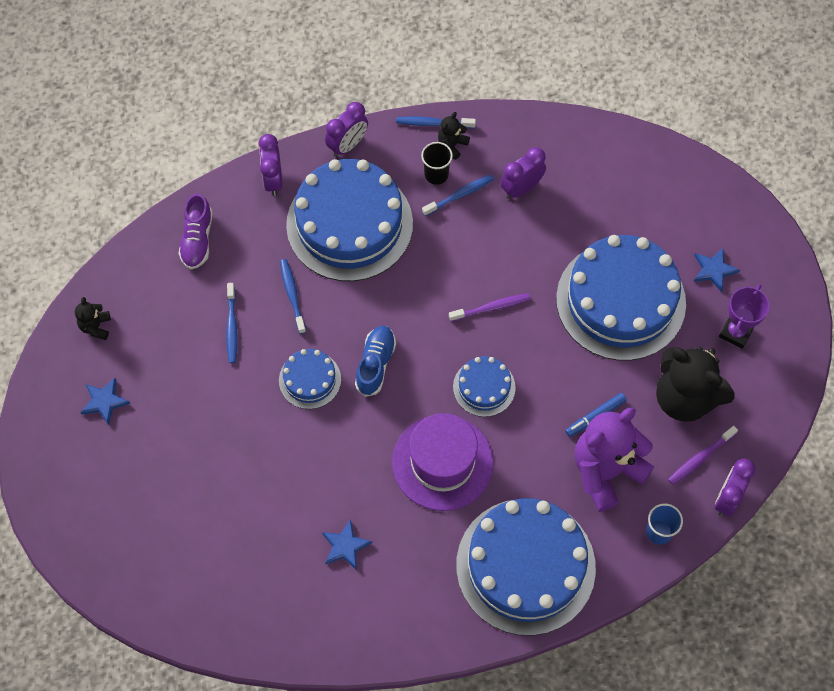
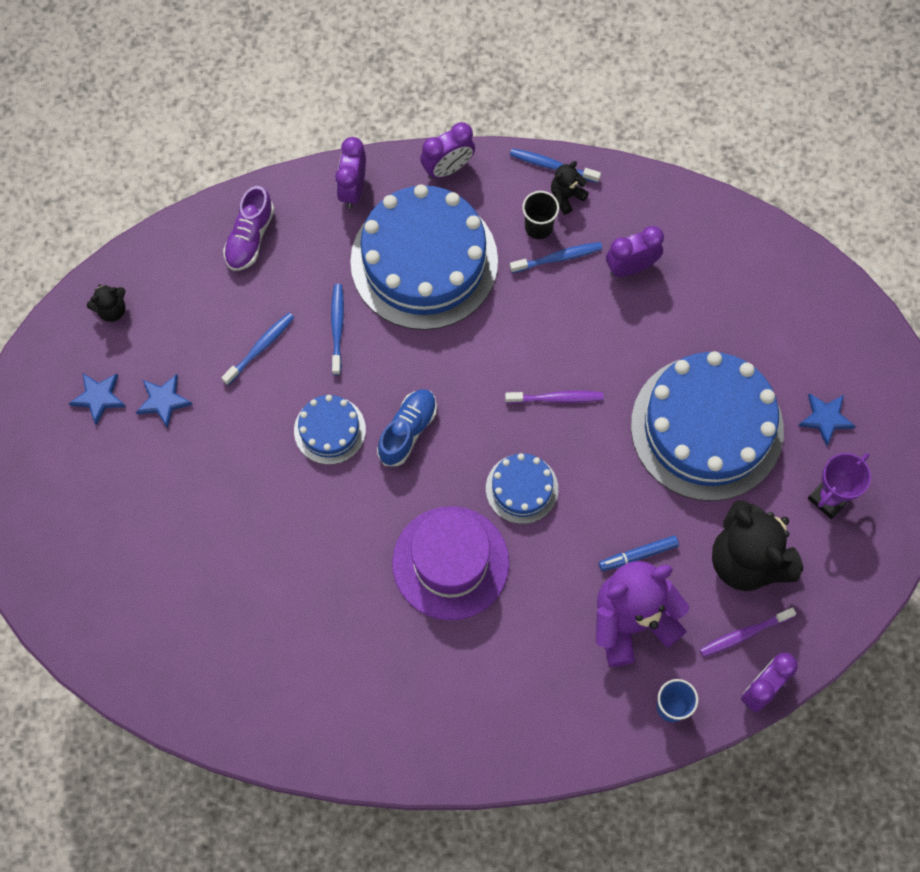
camera: 15 degrees right, 5 degrees up
black teddy bear [75,297,111,340] -> black teddy bear turned 135 degrees counterclockwise [87,284,125,322]
blue toothbrush [226,283,238,363] -> blue toothbrush turned 150 degrees counterclockwise [221,313,295,385]
blue star [322,519,372,570] -> blue star moved to [136,374,193,429]
blue cake [456,498,596,636] -> none

